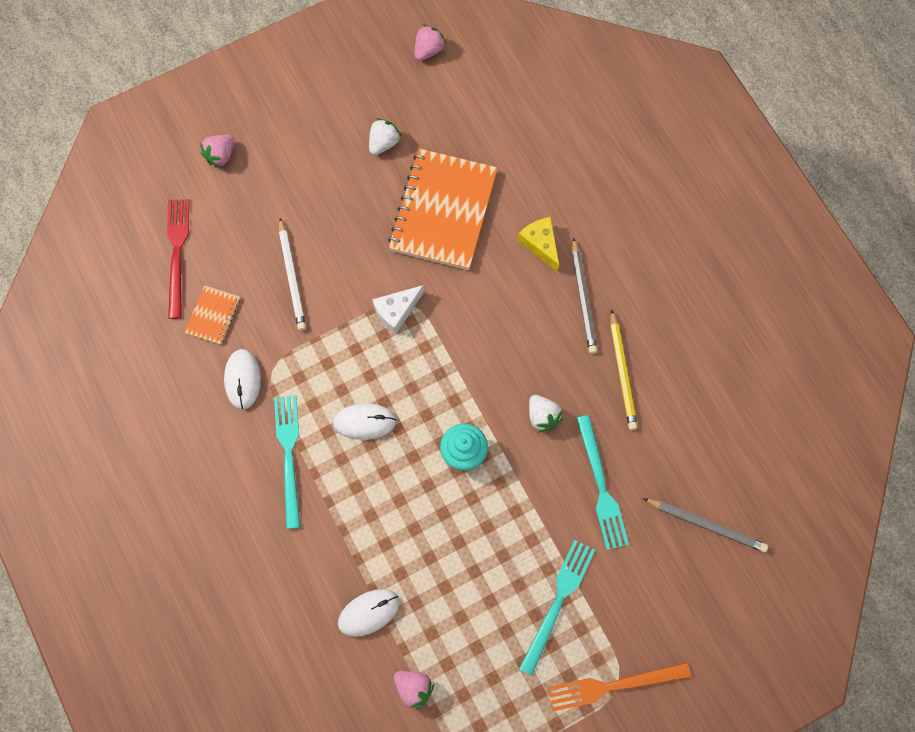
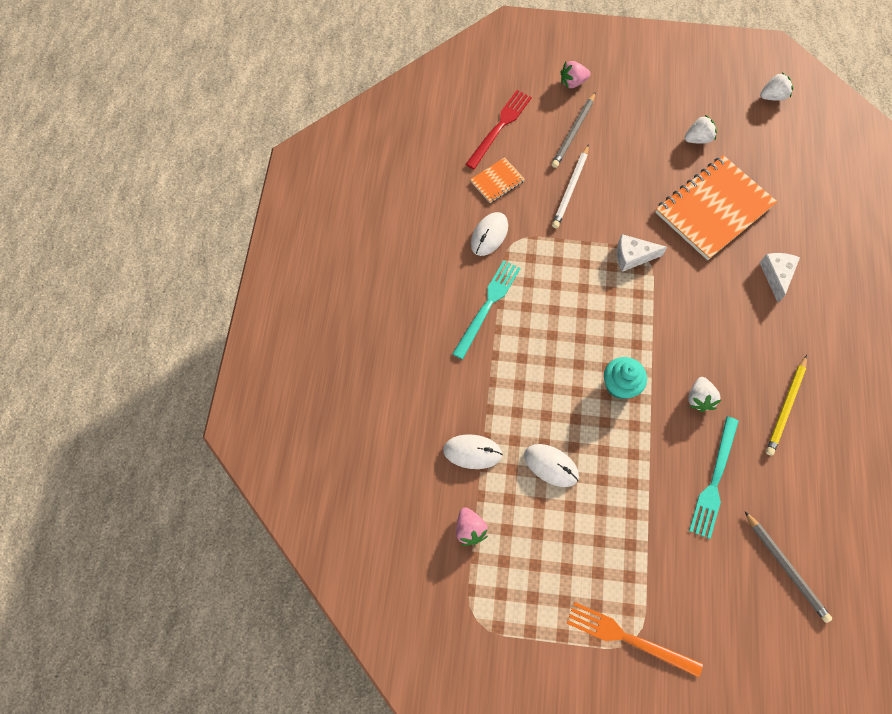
camera: 35 degrees right, 5 degrees down
white mouse [333,403,396,440] -> white mouse moved to [524,444,579,487]
pink strawberry [415,24,446,61] -> white strawberry [760,72,793,101]
yellow cheese [518,217,559,272] -> white cheese [760,253,800,303]
turquoise fork [519,540,595,676] -> none
grey pencil [572,237,597,354] -> grey pencil moved to [551,92,596,168]

